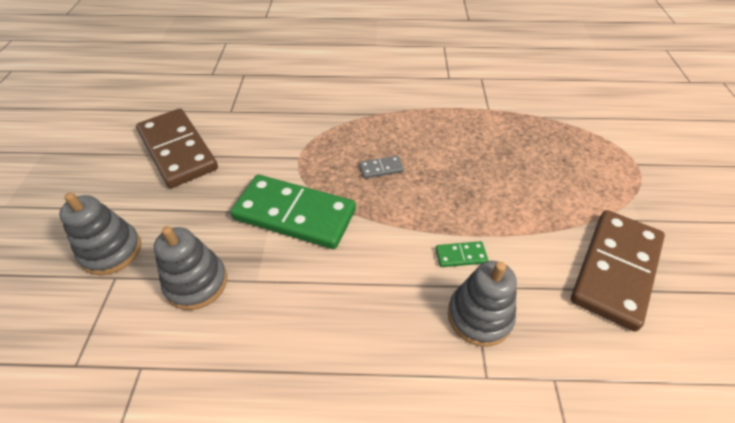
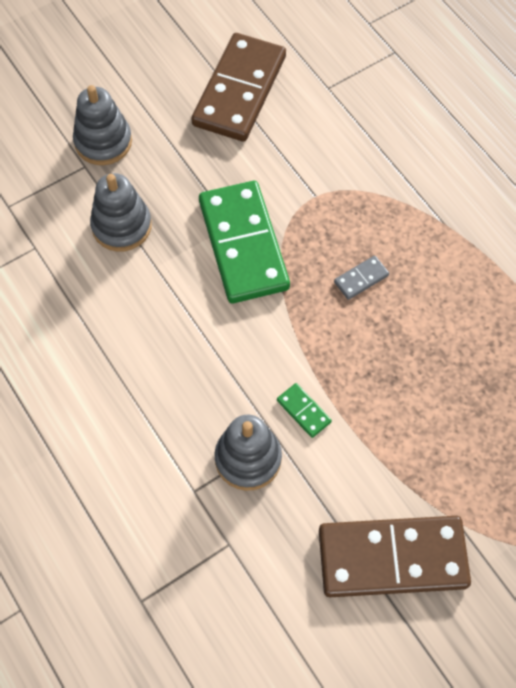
camera: 55 degrees right, 15 degrees up
grey domino [359,156,404,179] -> grey domino turned 75 degrees counterclockwise [334,256,389,300]

